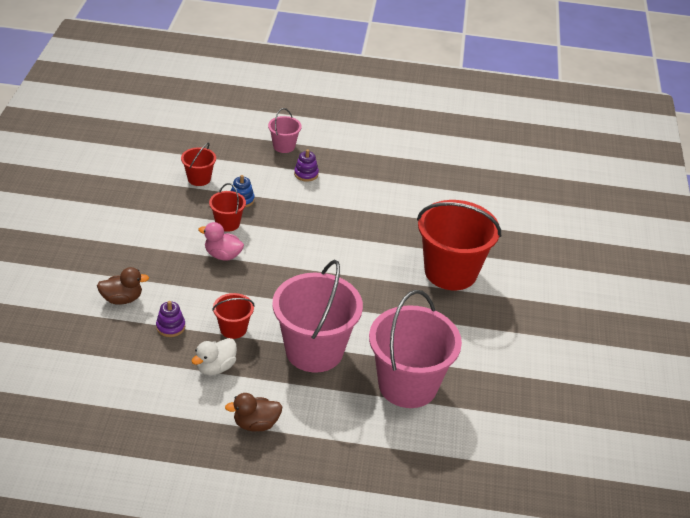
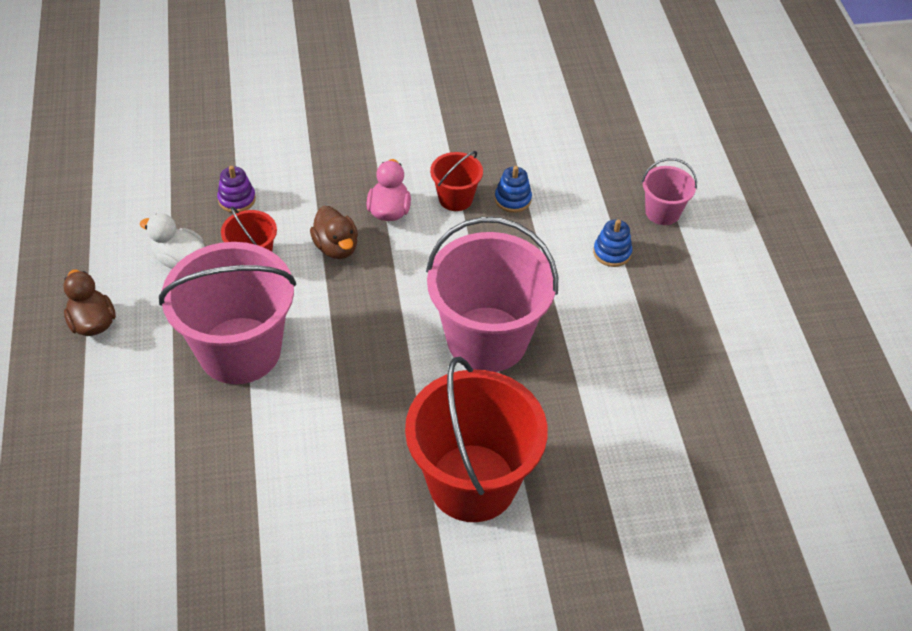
camera: 75 degrees right, 10 degrees up
brown duck [97,267,149,304] -> brown duck moved to [310,206,358,259]
red bucket [181,143,216,186] -> none
purple stacking toy [294,150,319,182] -> blue stacking toy [593,220,632,267]
pink bucket [369,290,462,408] -> pink bucket moved to [426,217,558,372]

